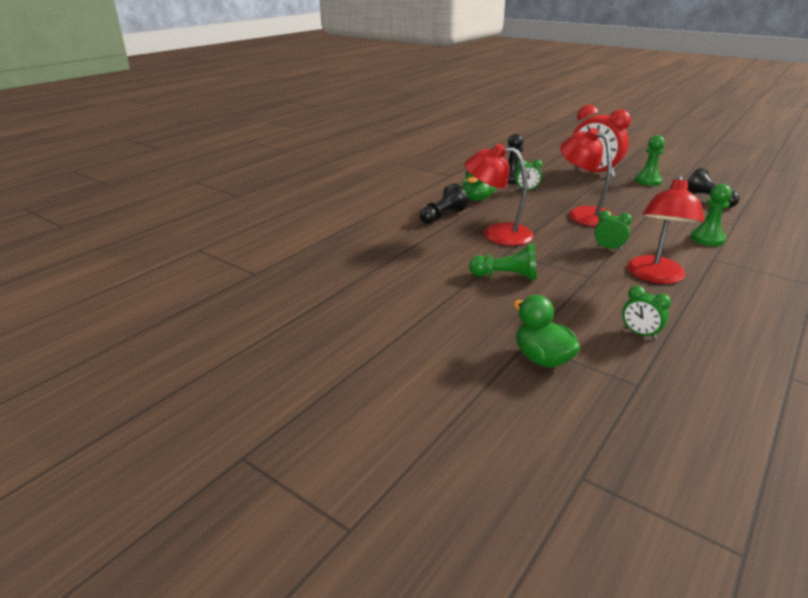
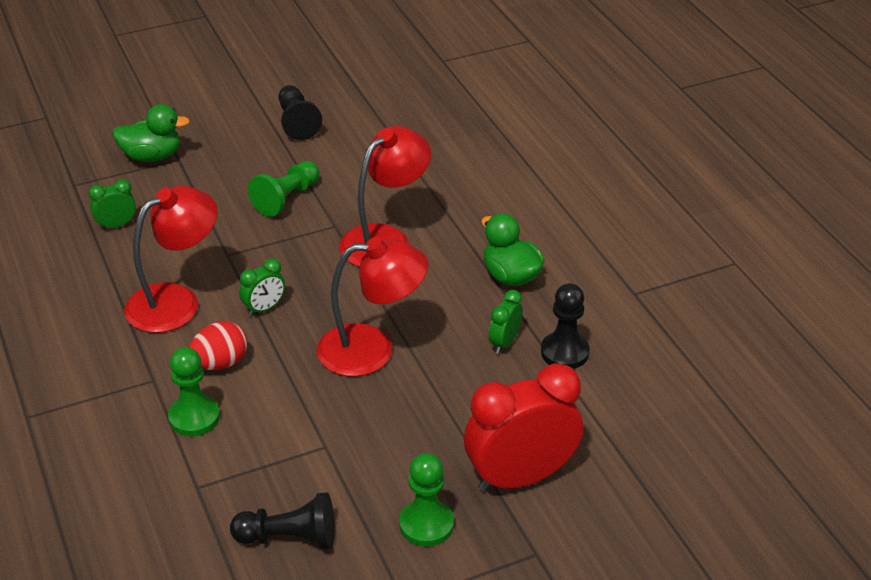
camera: 120 degrees right, 10 degrees up
black pawn [419,183,468,224] -> black pawn moved to [278,85,322,140]
red lamp [627,176,705,284] -> red lamp turned 90 degrees clockwise [124,186,218,333]
none -> red egg [189,321,247,370]

